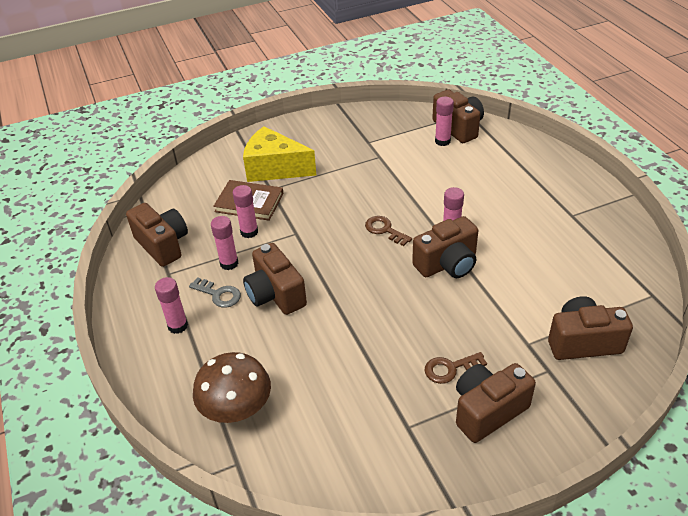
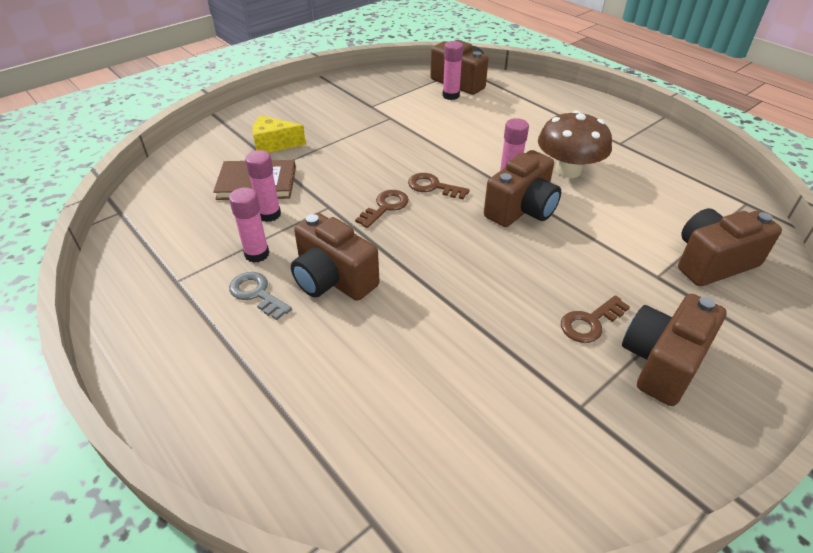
camera: 20 degrees left, 0 degrees up
brown camera [126,203,188,267] -> none
pink glue stick [155,277,188,334] -> none
grey key [189,277,241,308] -> grey key turned 150 degrees counterclockwise [229,272,292,320]
brown mushroom [193,352,271,423] -> brown mushroom moved to [538,110,612,178]
yellow cheese [243,126,316,182] -> yellow cheese [252,116,306,153], size x0.60
none -> brown key [355,190,409,228]

